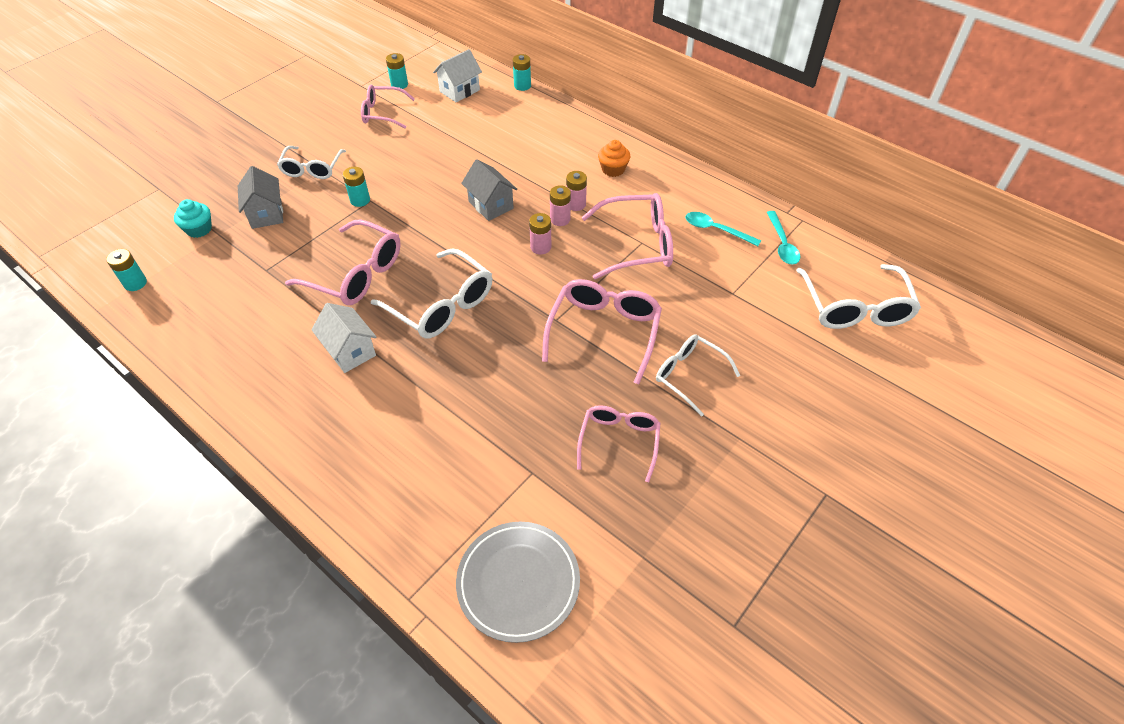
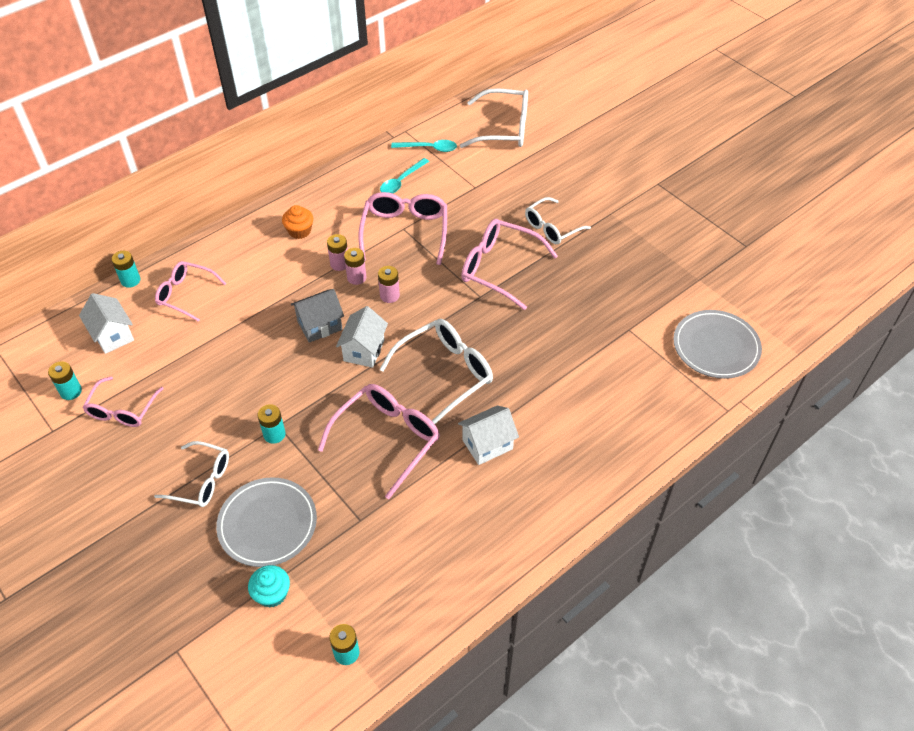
camera: 80 degrees left, 0 degrees up
grey house [238,166,283,229] -> grey plate [216,477,317,567]
pink glasses [577,405,660,482] -> pink glasses moved to [155,261,226,322]
none -> white house [336,306,388,368]

